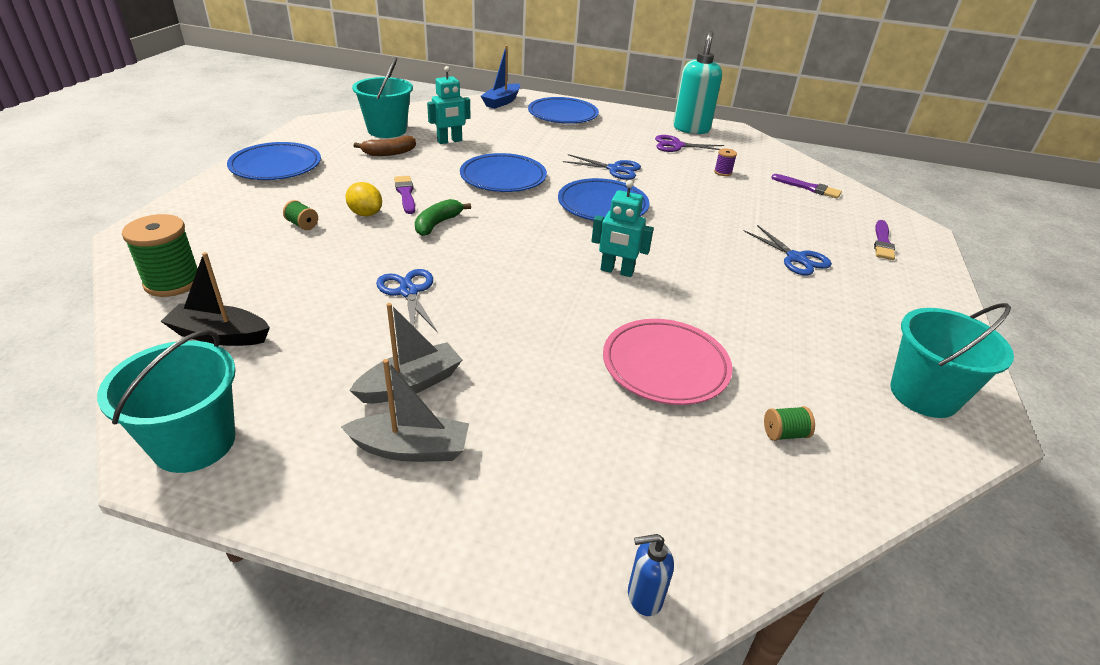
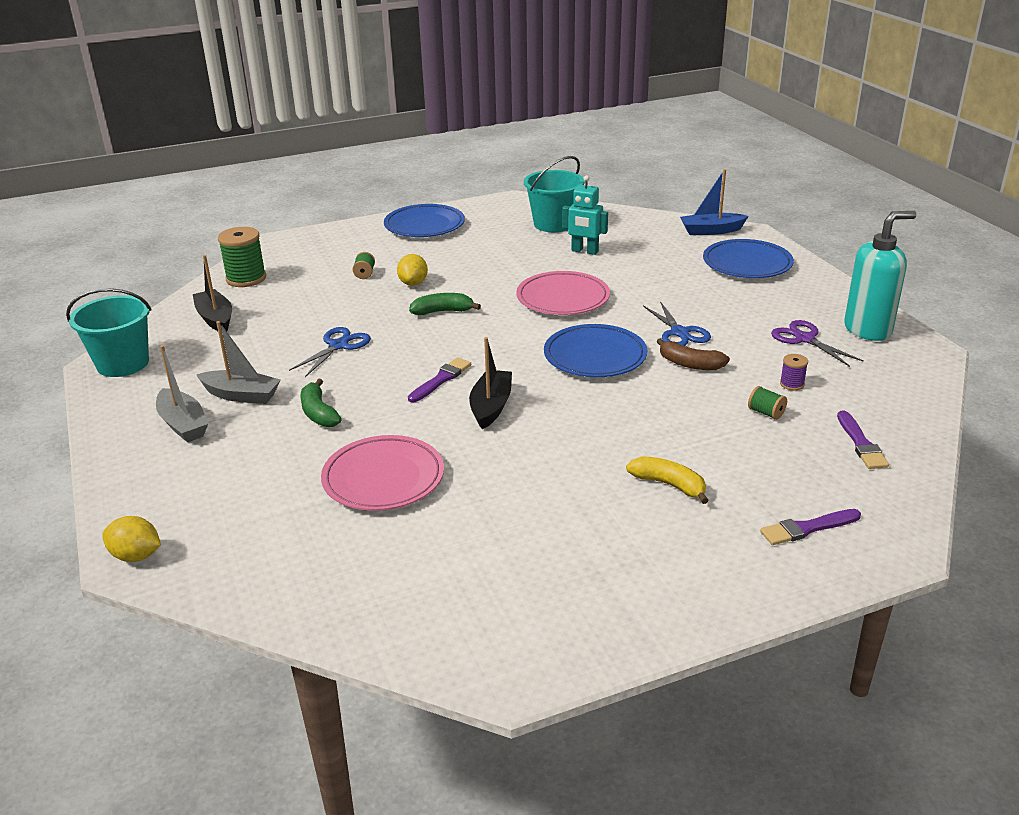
camera: 55 degrees right, 5 degrees down
brown banana [354,136,416,156] -> brown banana moved to [656,338,730,370]
purple brush [394,176,415,214] -> purple brush moved to [408,357,471,403]
blue plate [460,153,547,192] -> pink plate [516,271,610,315]
turquoise robot [591,180,654,277] -> black boat [469,337,512,429]
blue soap dispenser [628,534,674,616] -> yellow lemon [102,516,161,562]
blue scissors [744,225,832,275] -> yellow banana [626,456,709,504]
green spool [764,406,815,441] -> green spool moved to [748,386,787,420]
turquoise bucket [890,303,1014,418] -> none
none -> green banana [300,379,342,427]

